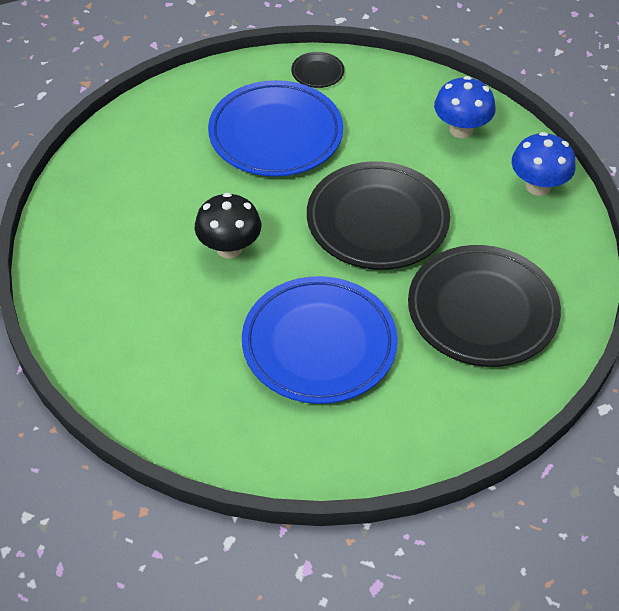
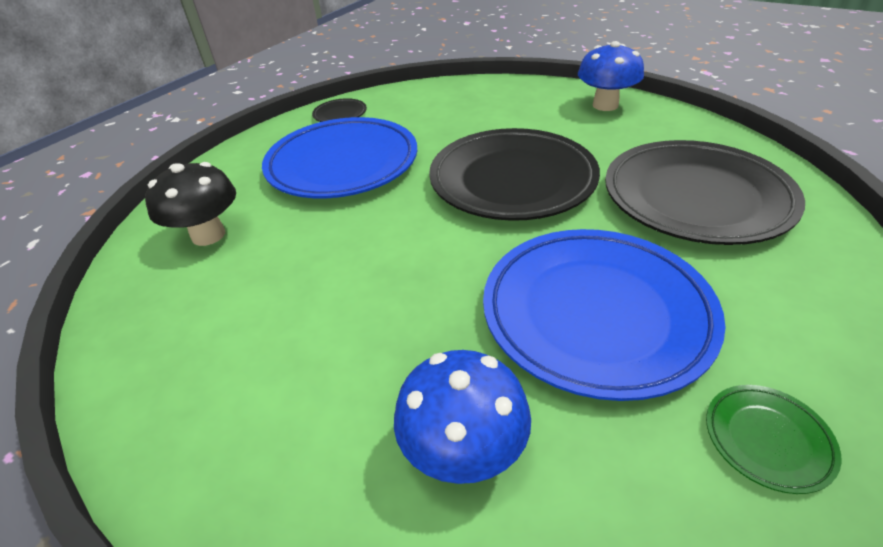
camera: 30 degrees left, 10 degrees down
black mushroom [195,193,261,259] -> black mushroom moved to [145,162,236,246]
blue mushroom [434,76,496,138] -> blue mushroom moved to [394,350,531,484]
none -> green plate [706,385,842,494]

